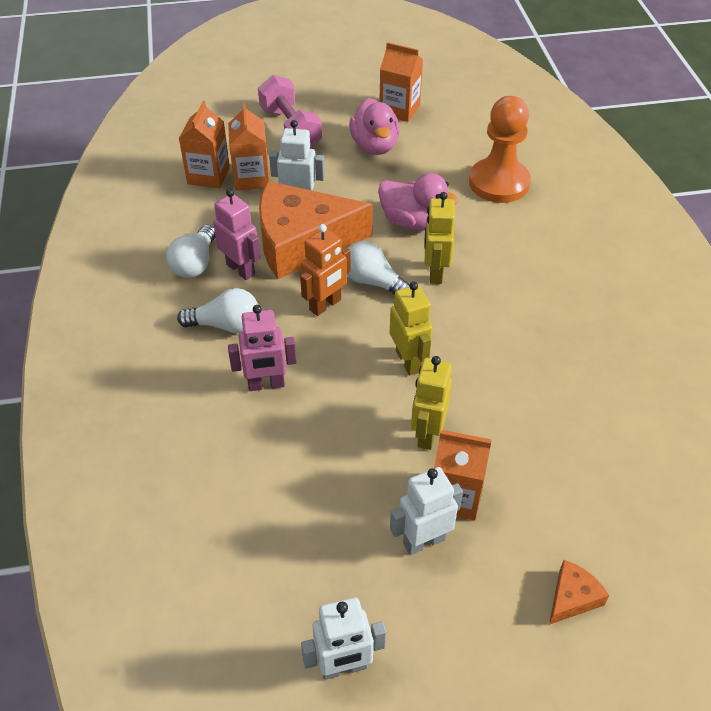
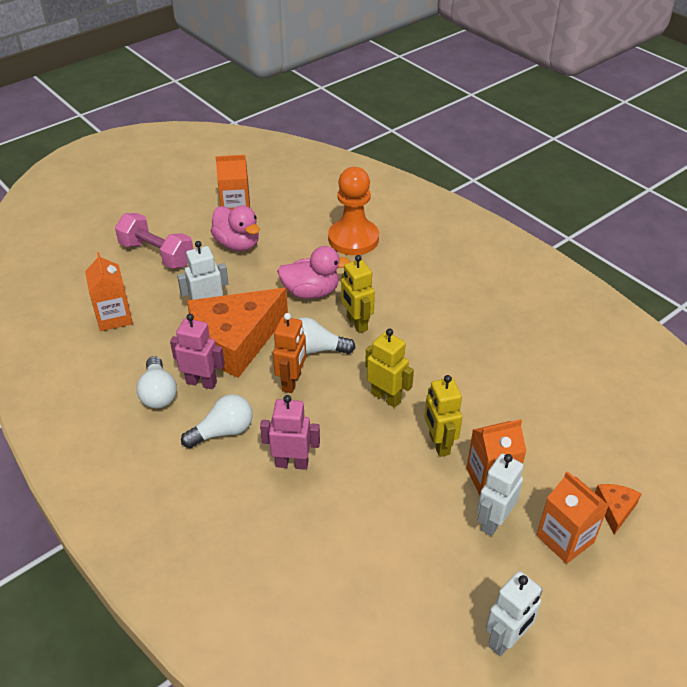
camera: 30 degrees left, 5 degrees down
orange carton [228,103,270,190] -> orange carton moved to [537,471,609,564]
pink robot [228,305,297,391] -> pink robot turned 135 degrees counterclockwise [260,395,320,470]

